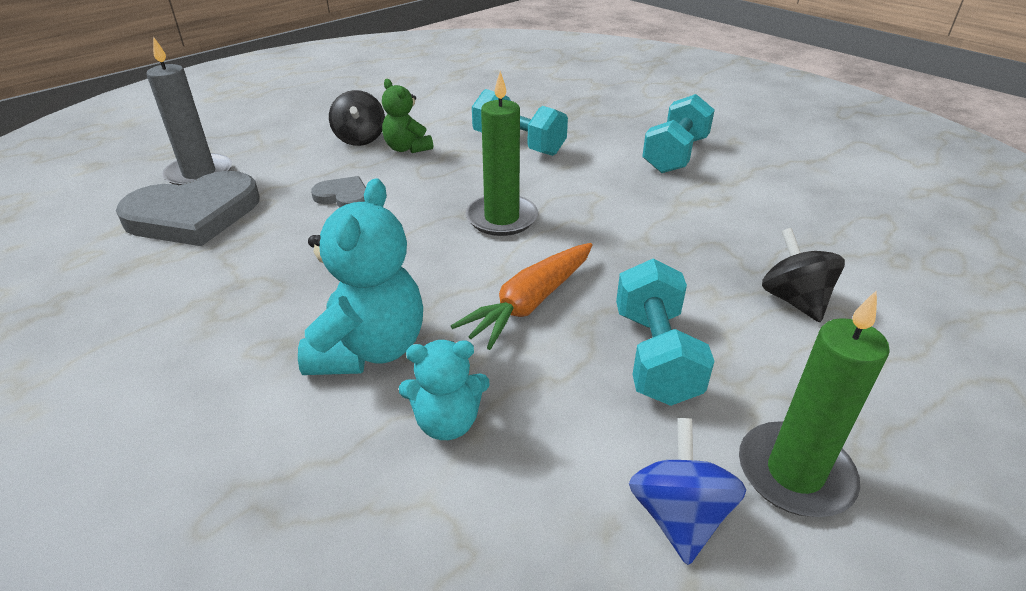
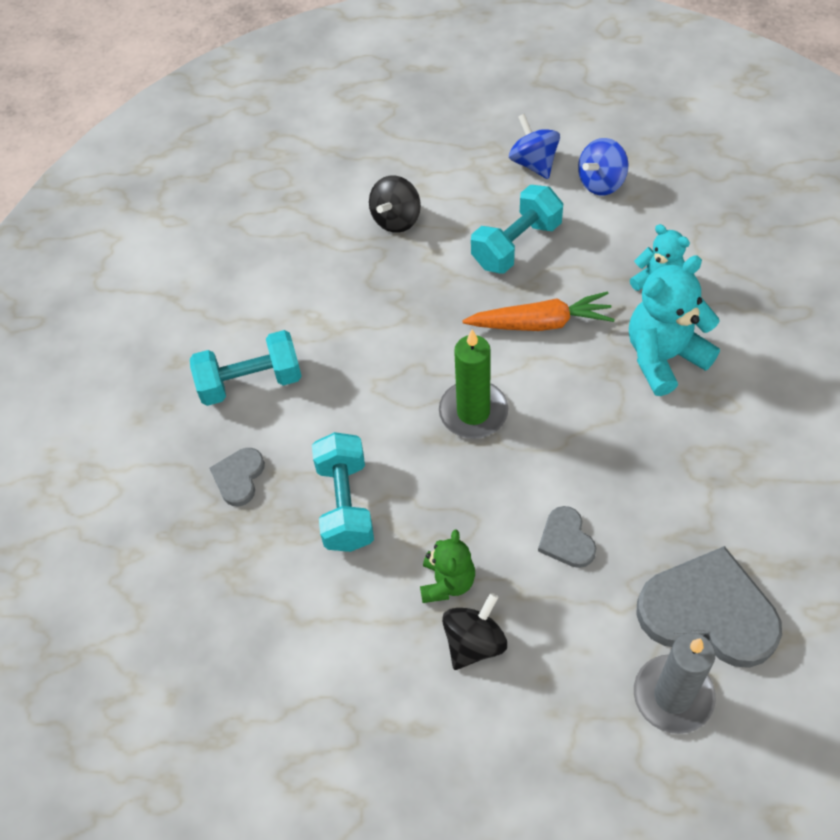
camera: 130 degrees left, 20 degrees up
green candle [739,291,890,517] -> blue spinning top [509,114,560,179]
none -> grey heart [210,448,265,506]

